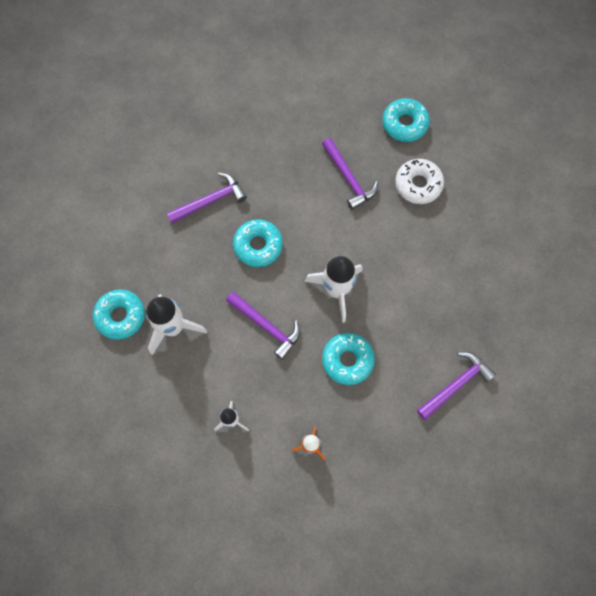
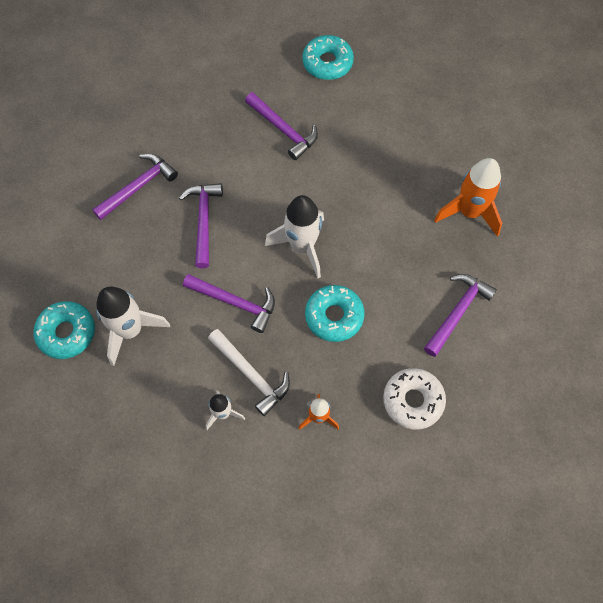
camera: 15 degrees left, 5 degrees down
turquoise donut [233,220,283,267] -> purple hammer [179,183,223,268]
white donut [395,159,444,204] -> white donut moved to [383,368,446,430]
none -> white hammer [208,329,290,416]
none -> orange rocket [434,158,502,236]

